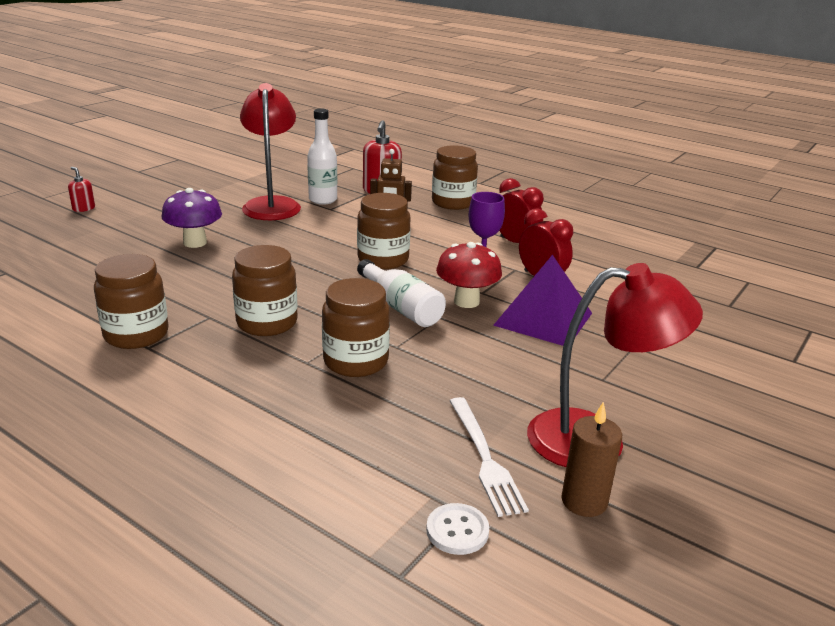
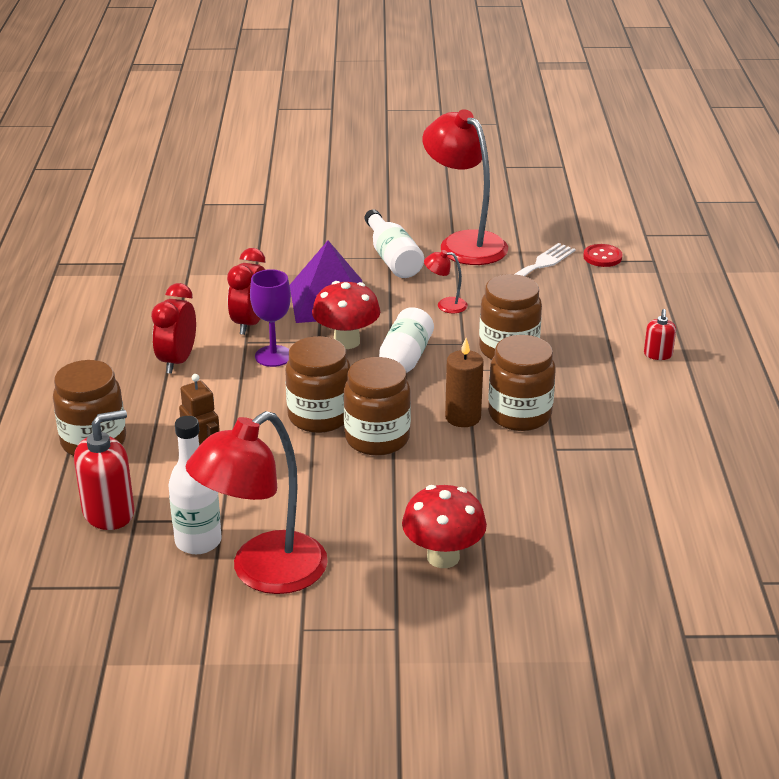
camera: 125 degrees left, 5 degrees up
red soap dispenser [68,167,95,212] -> red soap dispenser moved to [644,309,676,360]
brown jar [94,254,169,349] -> brown jar moved to [343,357,411,456]
purple mushroom [161,188,222,248] -> red mushroom [402,485,487,568]
white button [426,503,489,555] -> red button [583,244,623,267]
brown candle [561,402,622,517] -> brown candle moved to [445,338,484,427]
none -> white bottle [365,209,424,278]
none -> red lamp [424,250,468,313]

